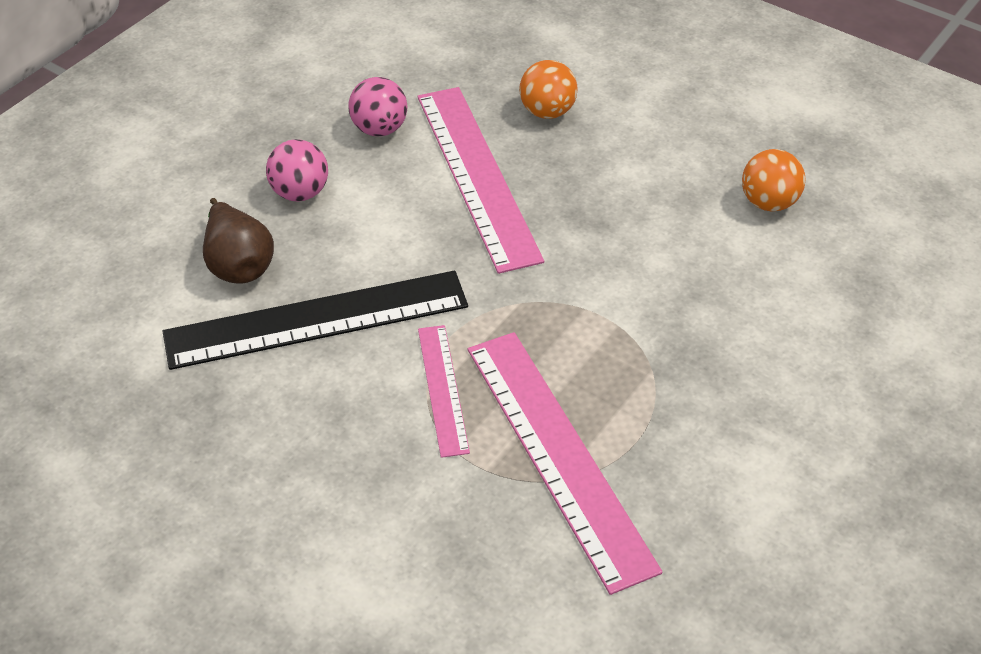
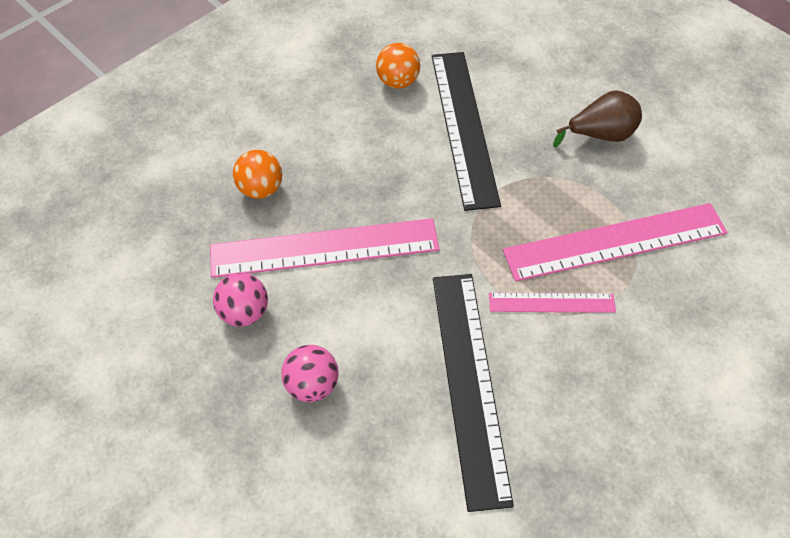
camera: 80 degrees left, 10 degrees up
brown pear [203,198,274,283] -> brown pear moved to [553,90,642,147]
none -> black ruler [432,52,501,211]

